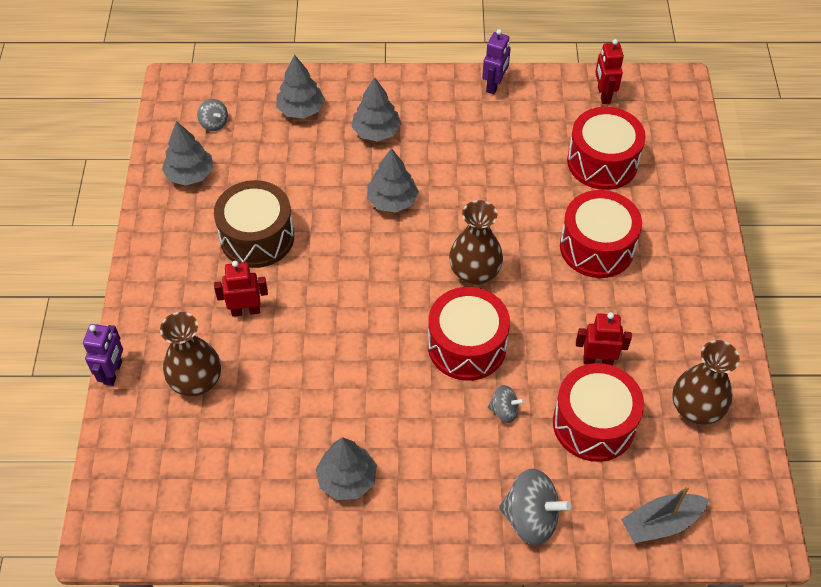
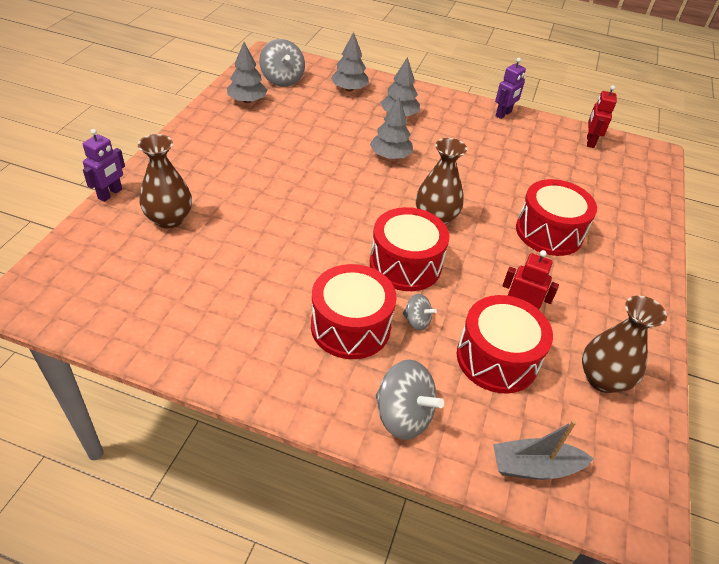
camera: 15 degrees right, 10 degrees down
grey spinning top [197,99,228,131] -> grey spinning top [259,39,305,87], size x1.84
brown drum [214,180,294,268] -> none
red robot [214,261,268,317] -> none
grey tree [316,437,377,500] -> none
red drum [567,107,646,190] -> red drum moved to [311,264,396,359]

